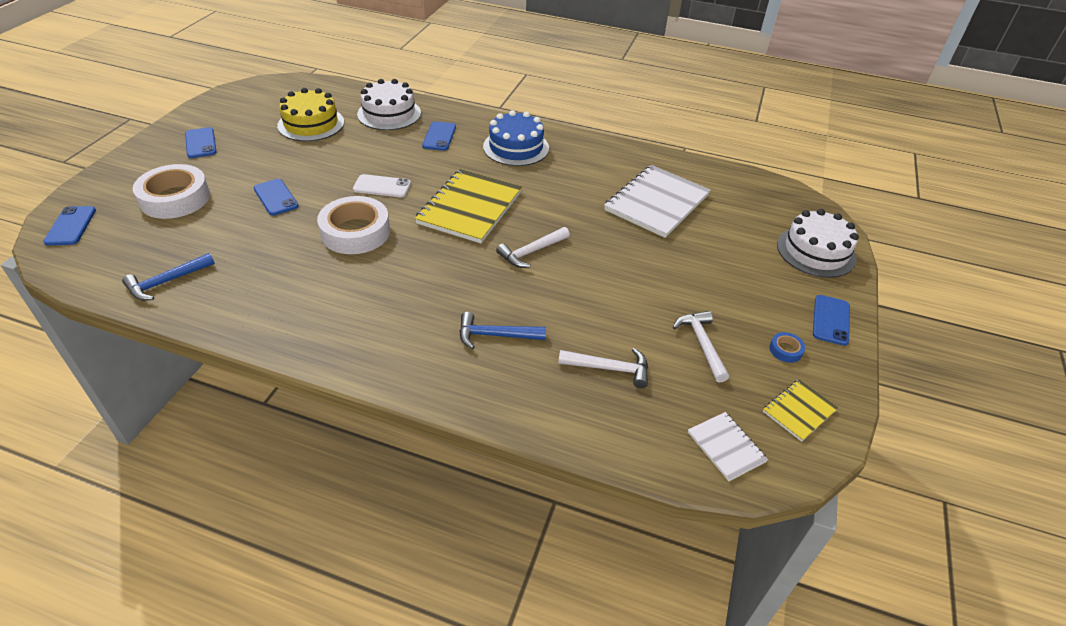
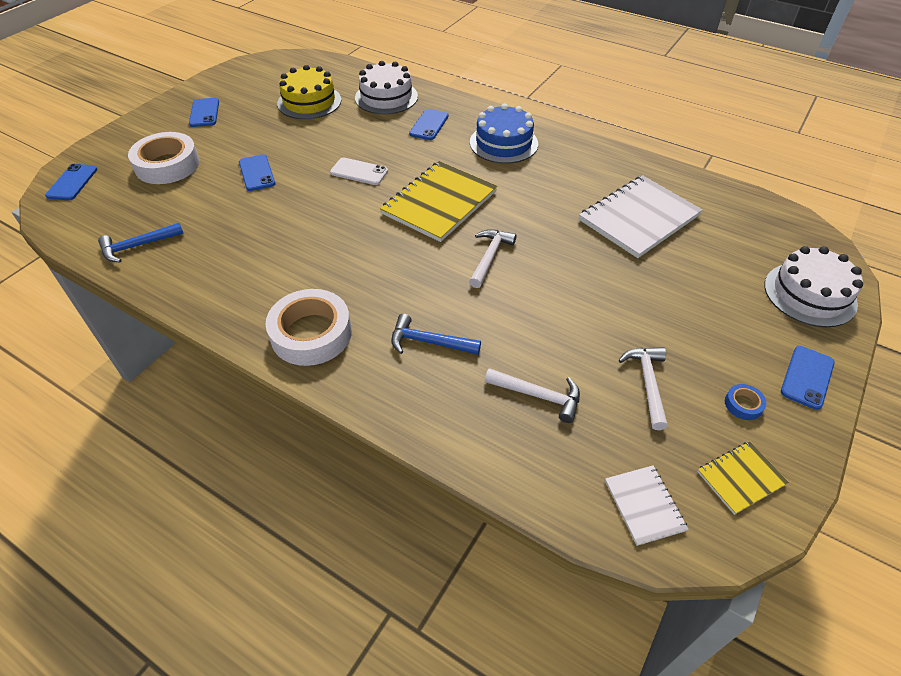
camera: 15 degrees right, 5 degrees up
white tape [317,196,390,254] -> white tape moved to [266,289,352,366]
white hammer [496,227,570,268] -> white hammer turned 135 degrees clockwise [469,229,517,288]

